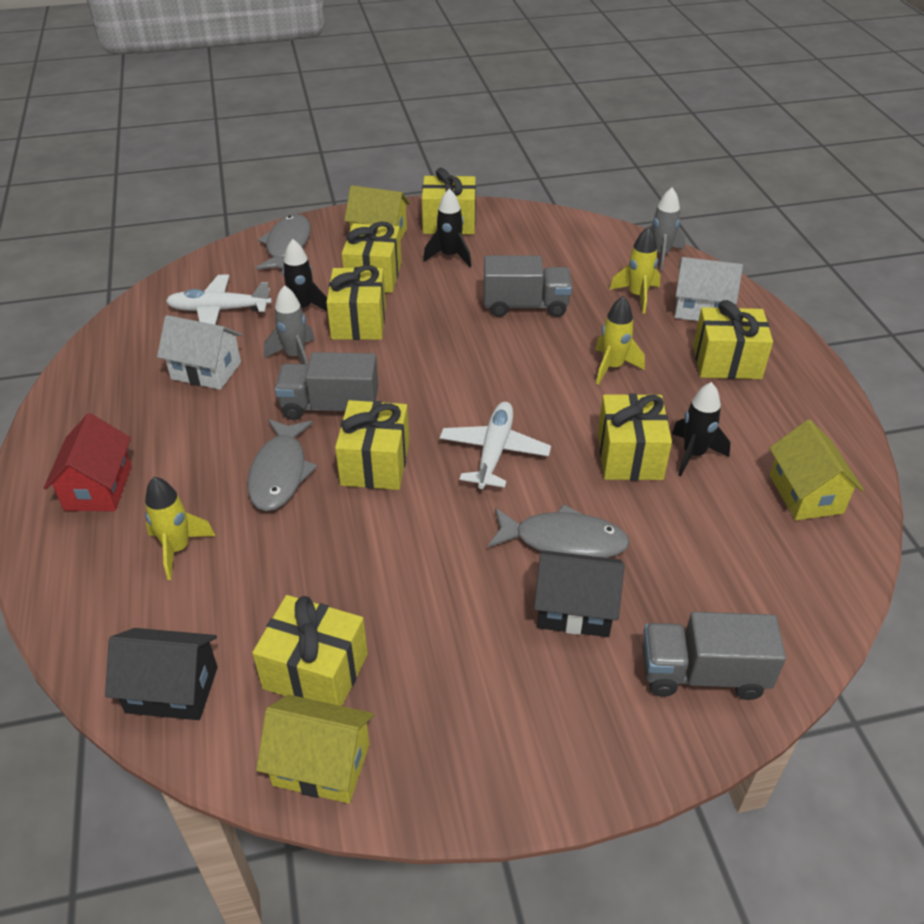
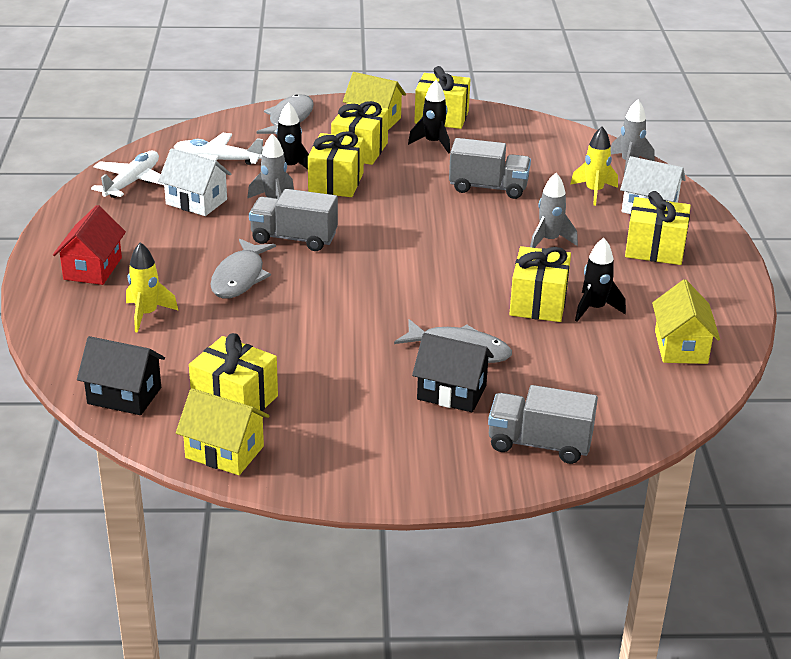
camera: 10 degrees right, 10 degrees down
yellow gift [335,400,409,490] -> none
white plane [440,402,551,489] -> white plane moved to [91,151,164,198]
yellow rocket [595,296,645,385] -> grey rocket [530,173,578,248]

